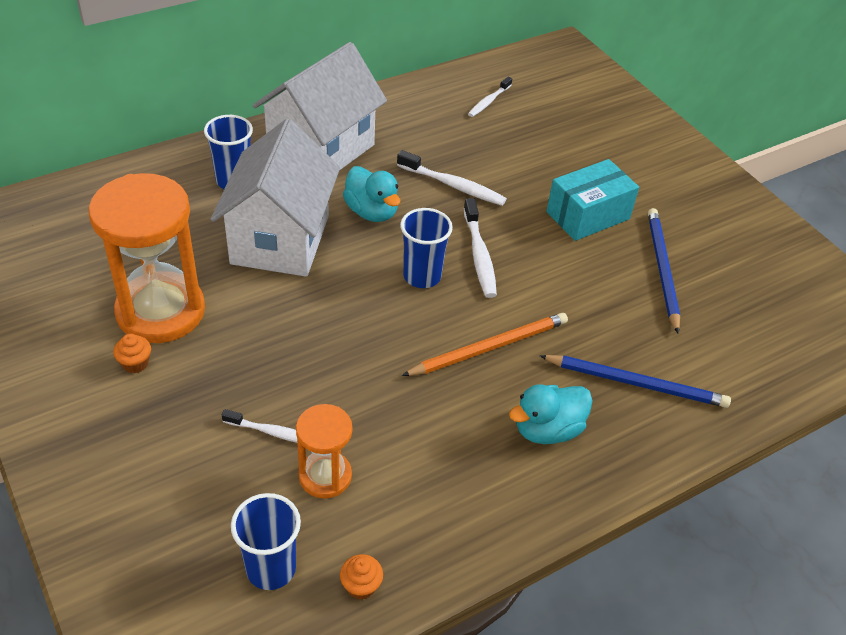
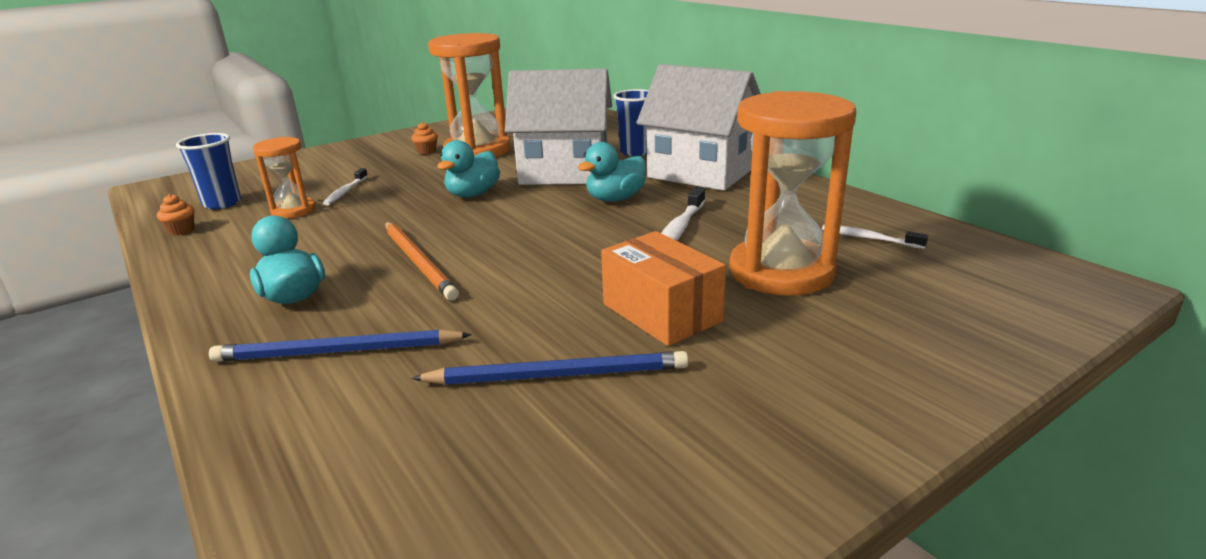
camera: 90 degrees right, 20 degrees down
blue cup [400,208,453,288] -> none
white toothbrush [464,198,497,298] -> none
blue pencil [539,355,731,408] -> blue pencil turned 75 degrees clockwise [209,329,472,362]
turquoise box [546,159,639,241] -> orange box [601,231,726,346]
none -> turquoise duck [437,140,500,197]
none -> orange hourglass [729,91,856,296]

